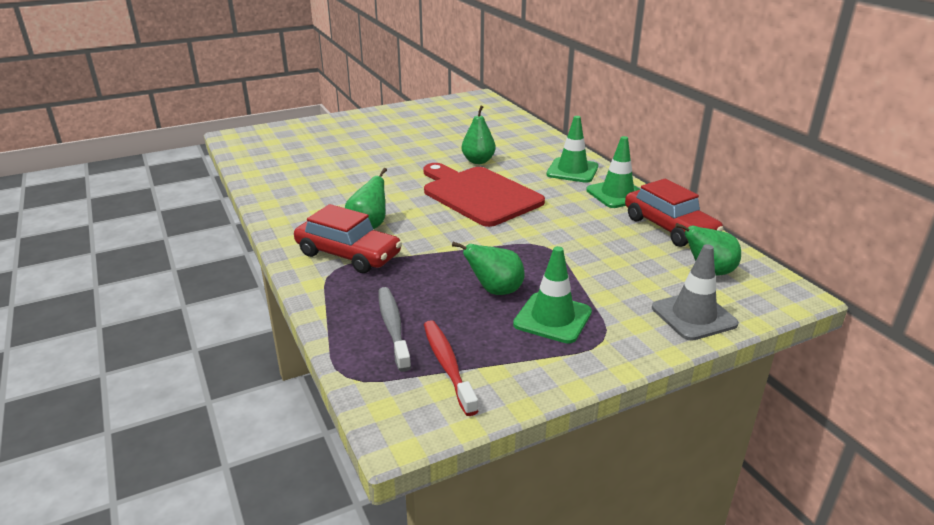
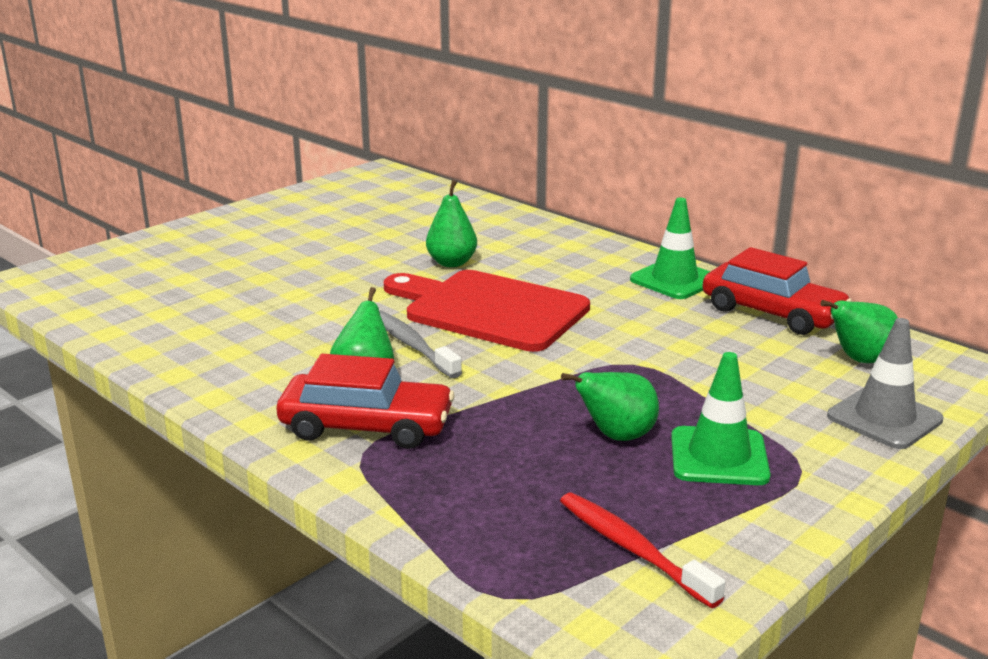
camera: 20 degrees left, 5 degrees down
grey toothbrush [378,287,411,372] -> grey toothbrush moved to [379,310,462,379]
green traffic cone [546,116,598,183] -> none

